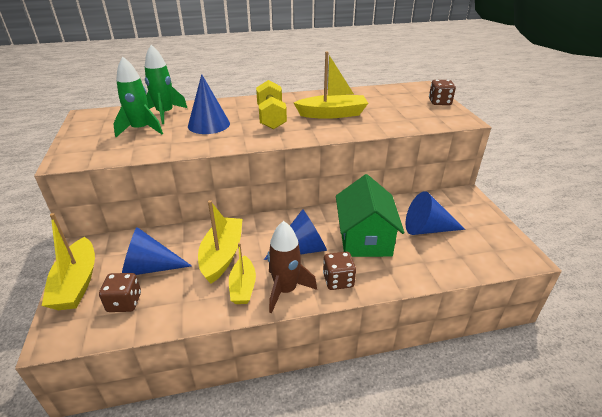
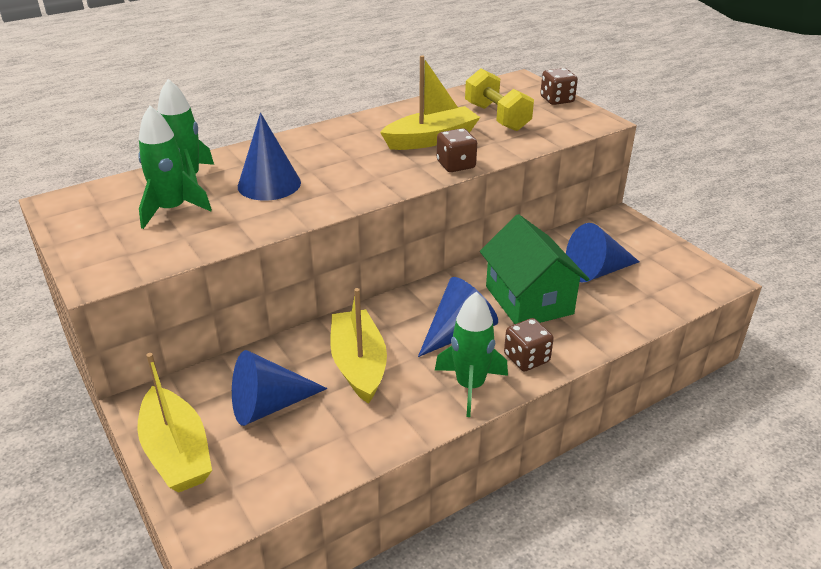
camera: 20 degrees left, 0 degrees up
brown dice [99,273,141,312] -> brown dice moved to [437,128,477,172]
yellow boat [229,243,256,304] -> none
yellow dumbbell [256,80,287,129] -> yellow dumbbell moved to [465,68,534,131]
brown rocket [267,221,317,313] -> green rocket [435,292,508,417]

